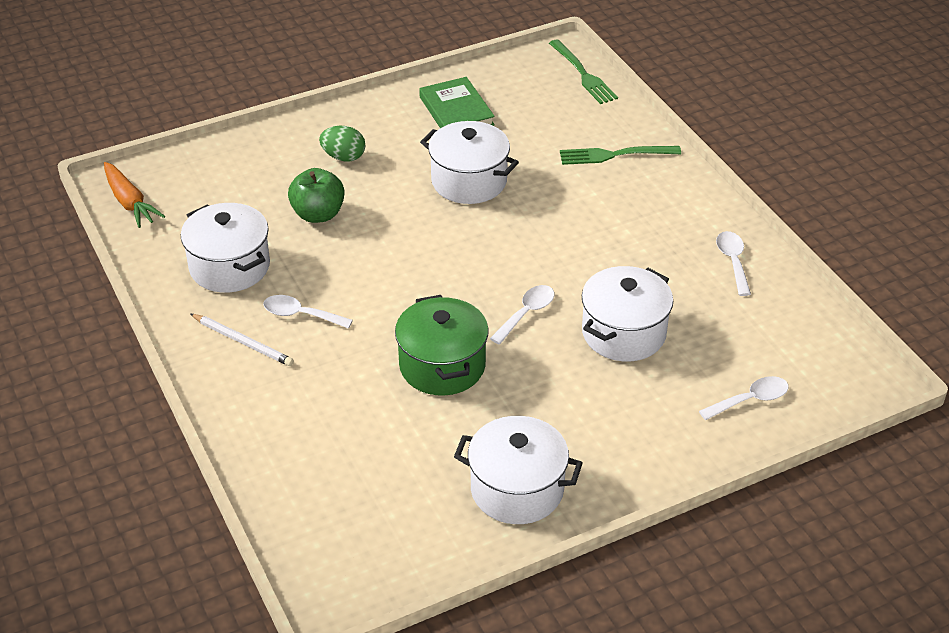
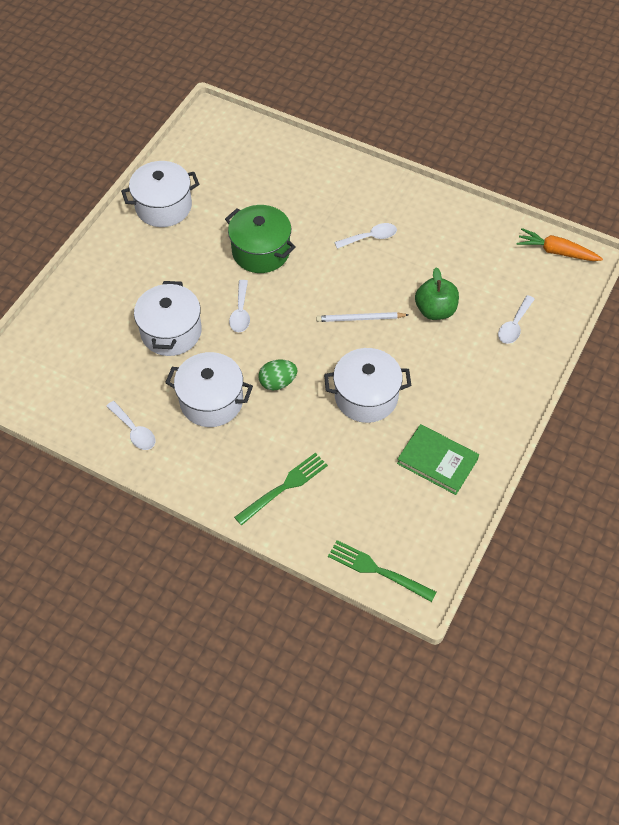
camera: 145 degrees right, 15 degrees up
white pot [181,203,270,293] -> white pot moved to [165,352,253,427]
white pencil [191,314,294,366] -> white pencil moved to [316,312,408,322]
green egg [319,126,365,162] -> green egg moved to [258,360,297,390]
white spoon [699,376,789,420] -> white spoon moved to [498,295,535,344]

